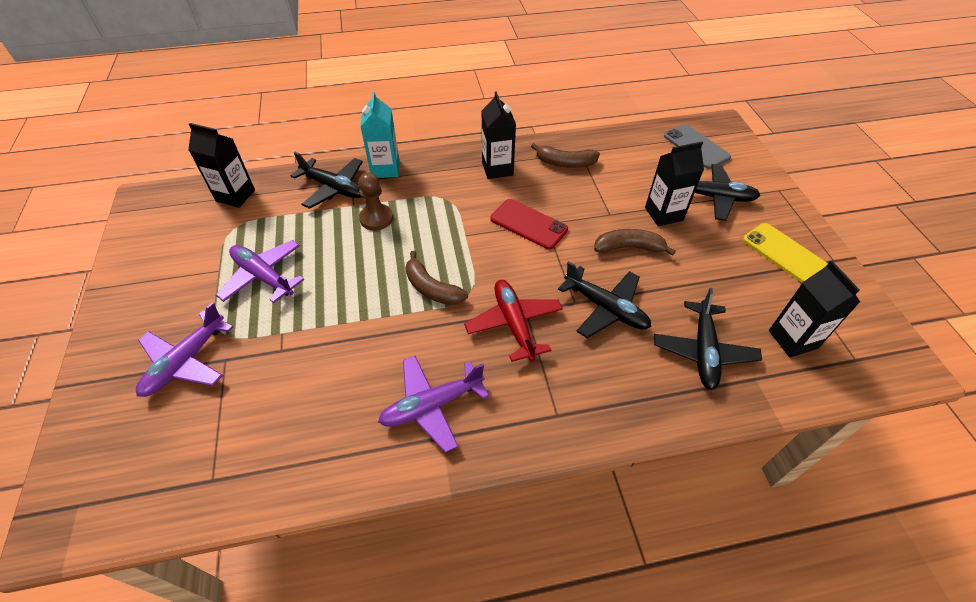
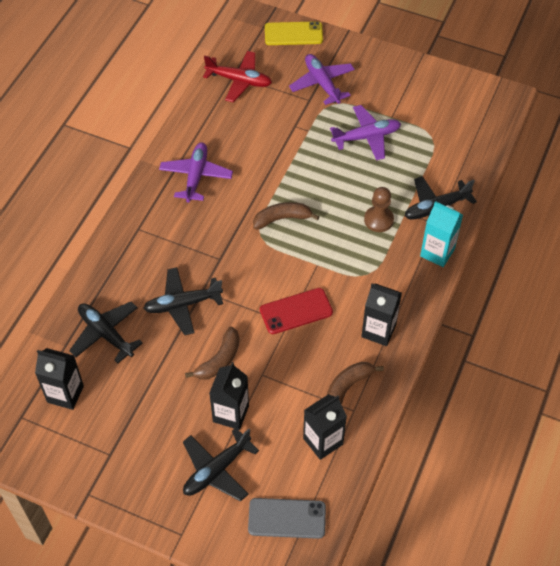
camera: 125 degrees right, 5 degrees up
black carton [188,123,255,208] -> black carton moved to [303,394,347,460]
red plane [464,280,563,362] -> red plane moved to [203,51,272,102]
yellow phone [743,223,828,283] -> yellow phone moved to [265,21,323,45]

